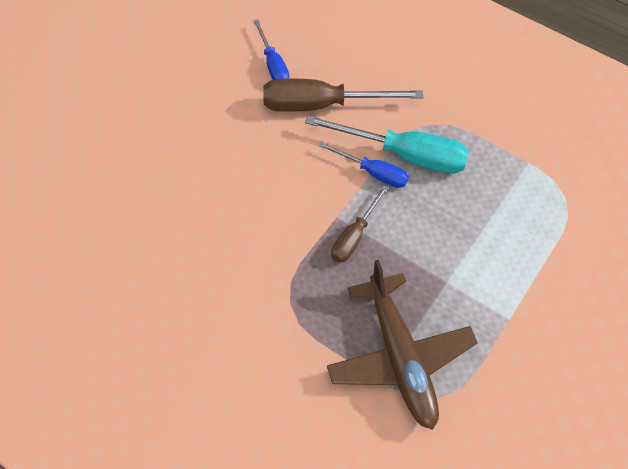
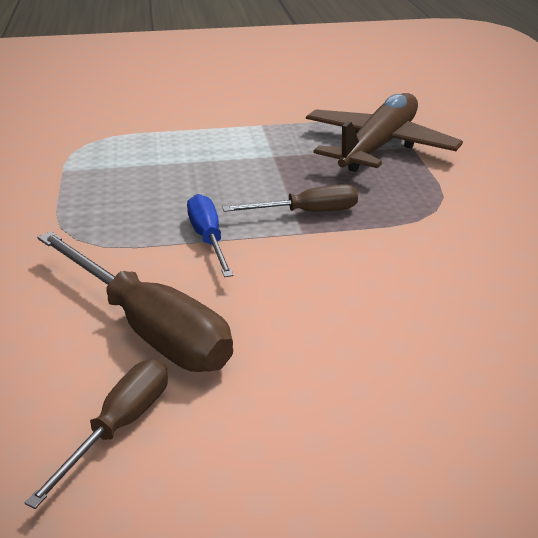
camera: 130 degrees left, 25 degrees down
blue screwdriver [253,19,289,80] -> brown screwdriver [25,359,168,509]
turquoise screwdriver [305,115,469,174] -> none

